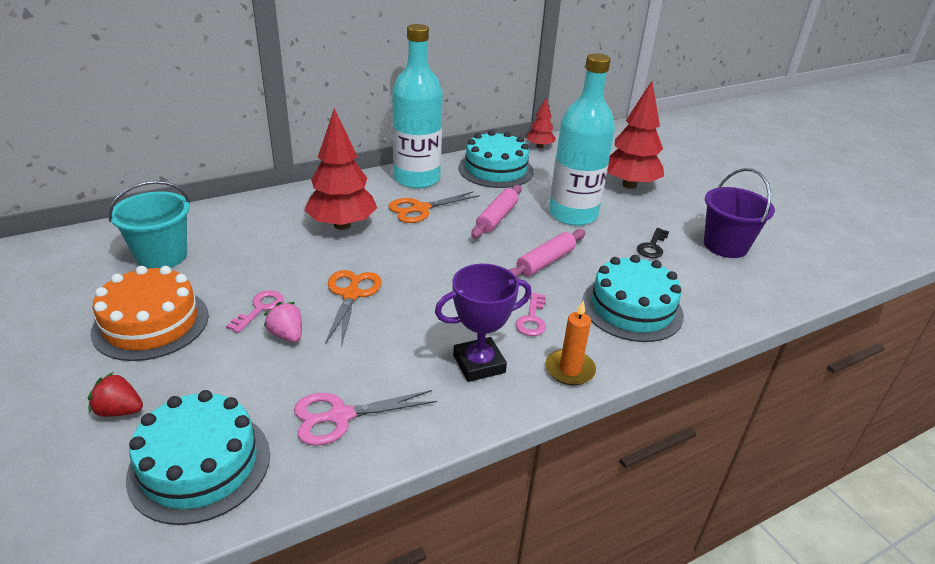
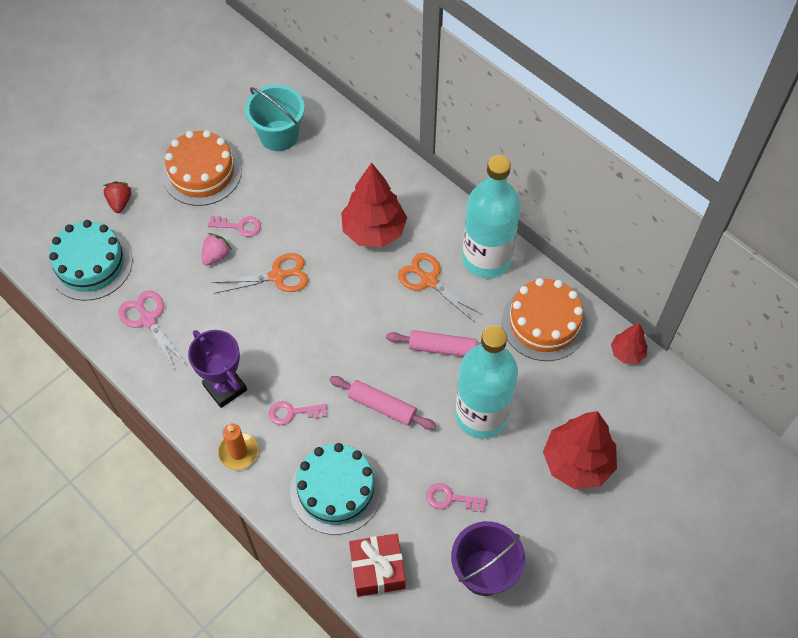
camera: 75 degrees right, 25 degrees up
turquoise cake [459,130,534,188] -> orange cake [502,278,587,361]
black key [637,228,669,258] -> pink key [426,483,487,512]
none -> red gift [349,533,406,597]

